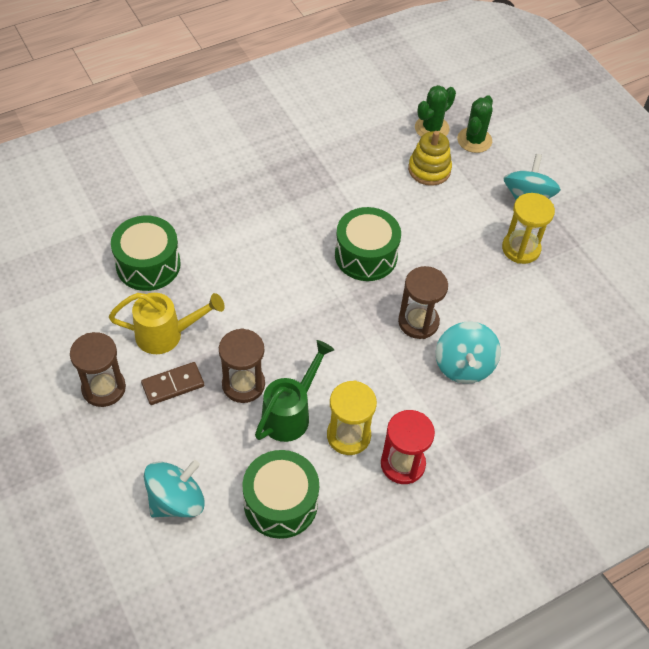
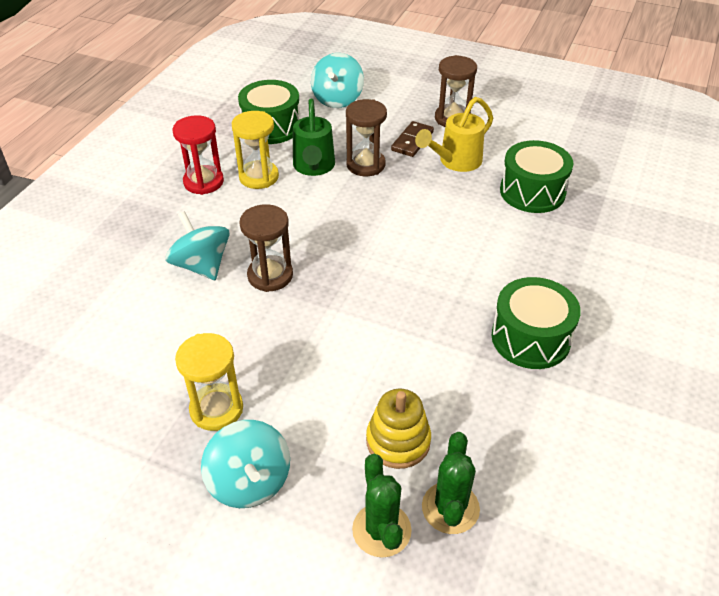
camera: 145 degrees right, 10 degrees down
green drum [335,207,401,281] -> green drum moved to [491,277,581,369]

